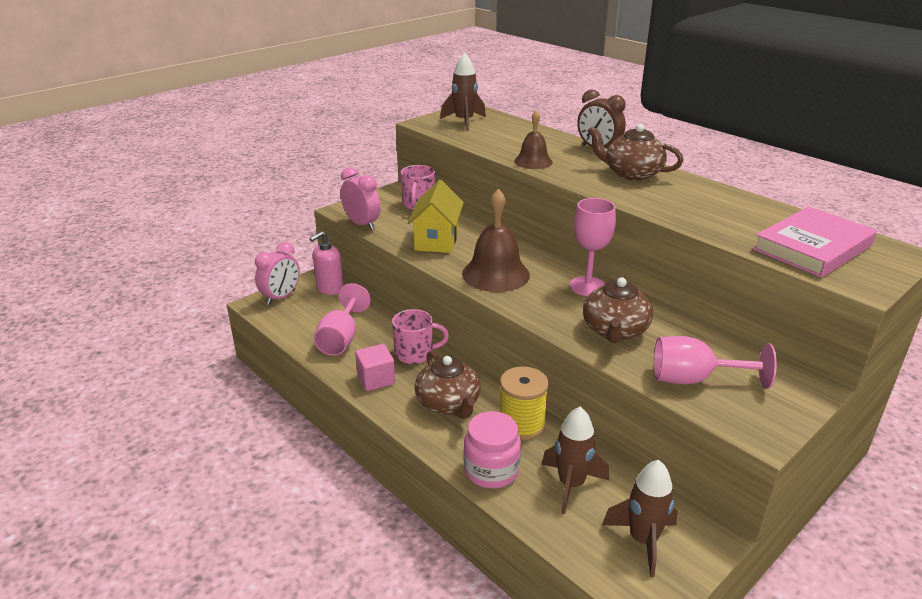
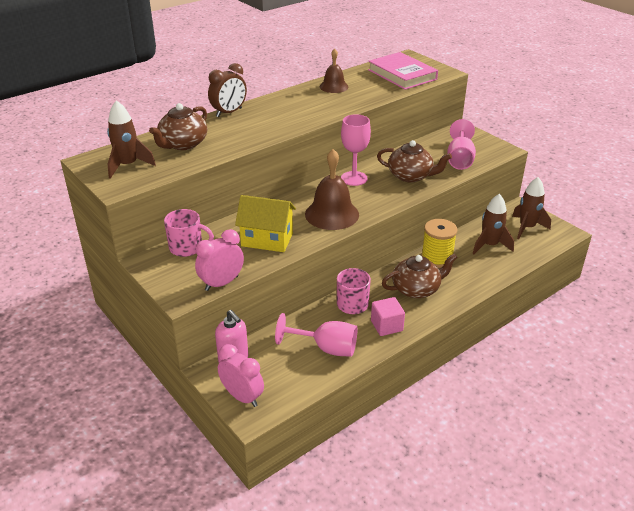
camera: 85 degrees left, 5 degrees up
pink jar [464,411,521,489] -> none
brown bell [514,110,553,169] -> brown bell moved to [320,49,348,93]
brown teapot [588,124,683,181] -> brown teapot moved to [149,103,207,150]

